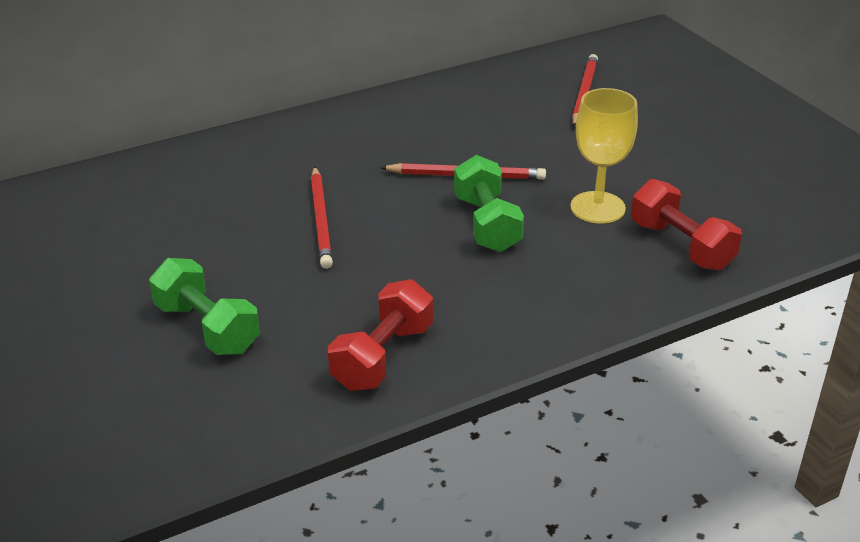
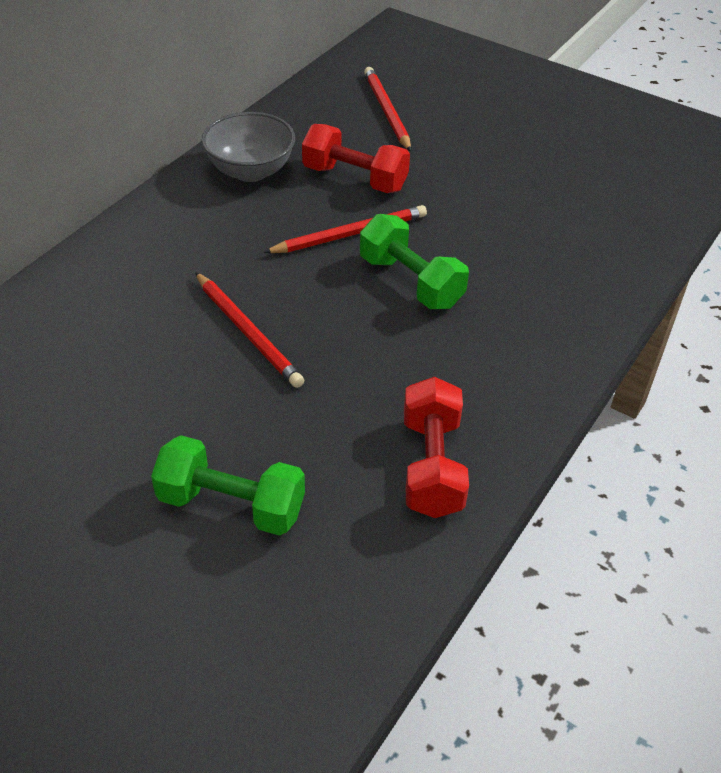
camera: 30 degrees left, 10 degrees up
yellow goblet [571,88,638,223] -> none
red dumbbell [631,179,742,271] -> red dumbbell moved to [302,124,410,193]
none -> grey bowl [202,112,295,182]

